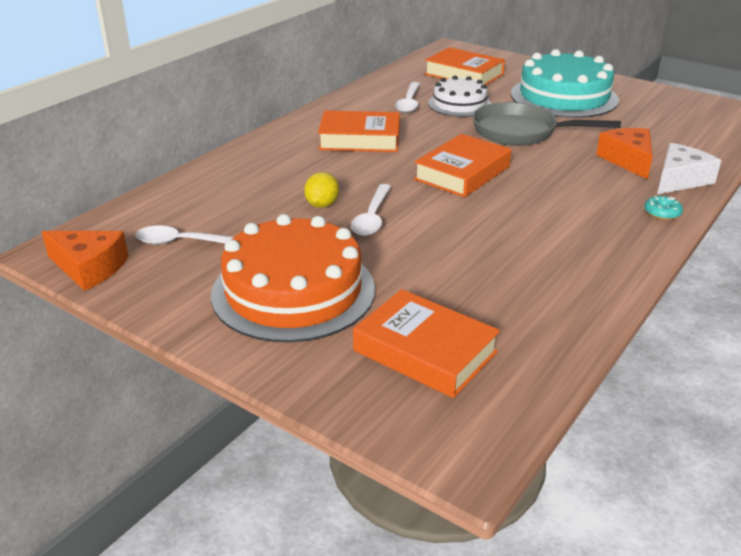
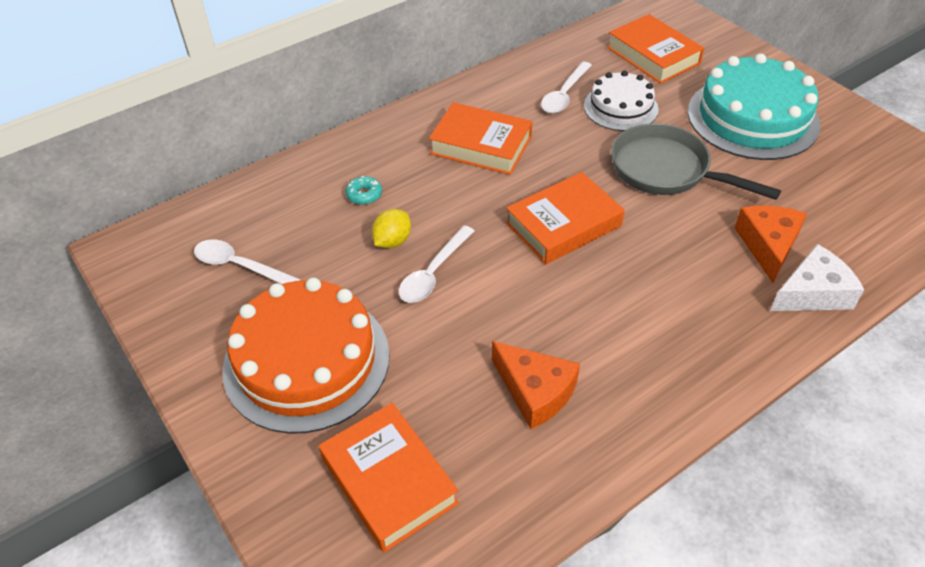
camera: 20 degrees right, 15 degrees up
orange cheese [42,231,129,291] -> orange cheese moved to [492,341,580,429]
turquoise donut [644,196,683,220] -> turquoise donut moved to [346,176,382,205]

